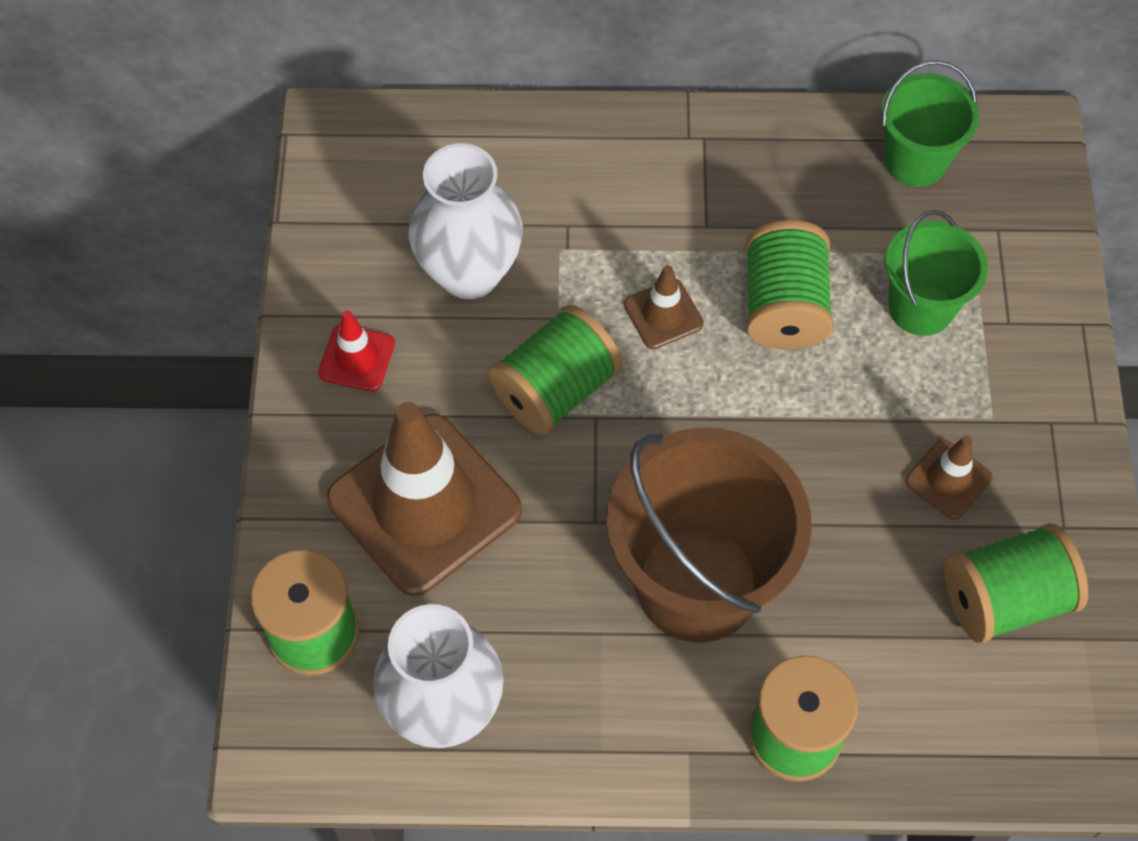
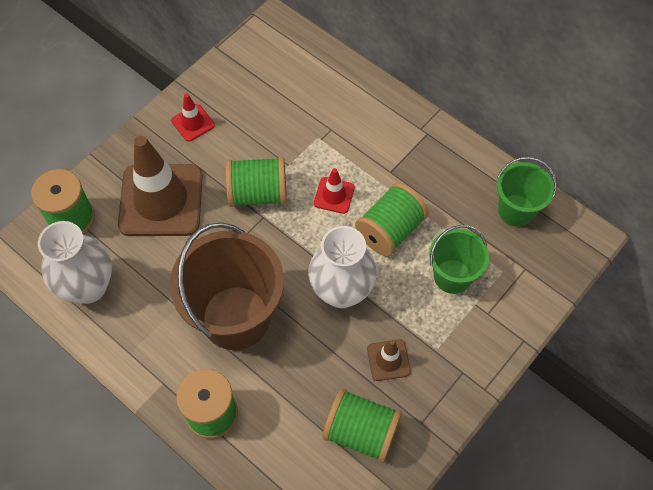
camera: 40 degrees right, 0 degrees up
white vase [409,143,523,299] -> white vase moved to [308,226,377,308]
brown traffic cone [624,265,704,349] -> red traffic cone [314,168,355,214]

